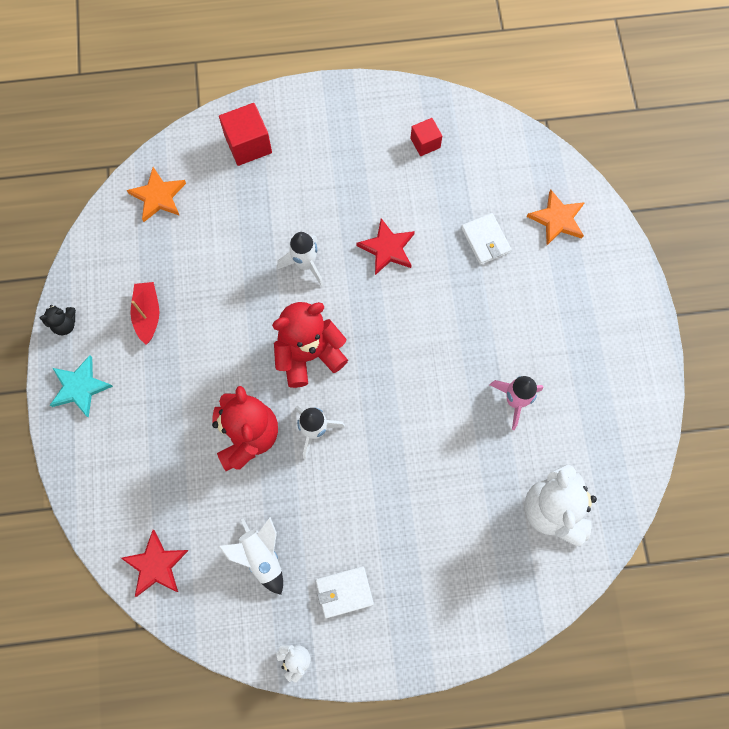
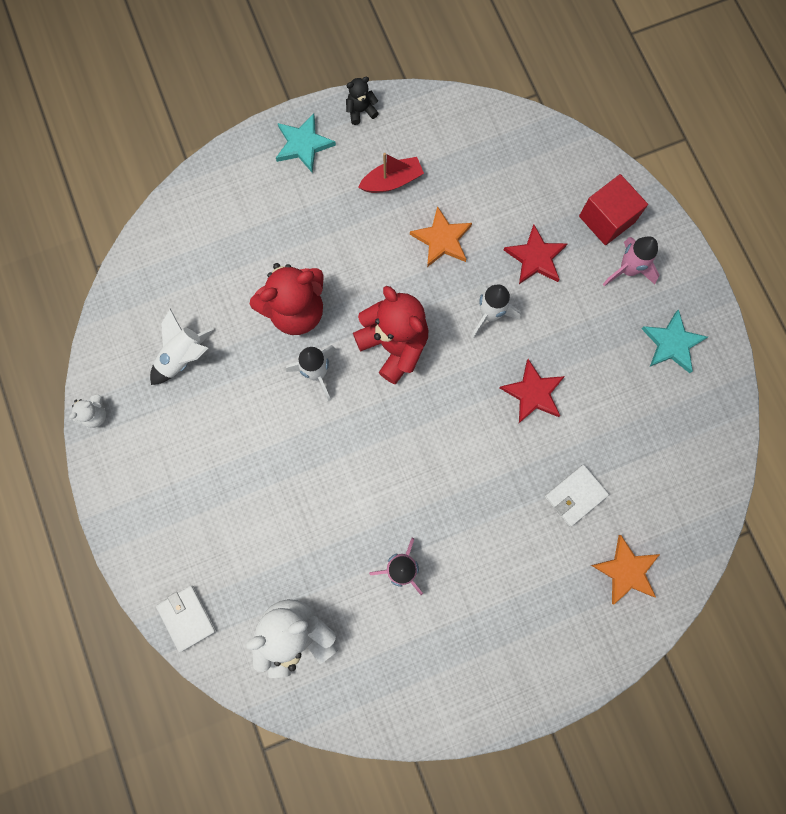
camera: 75 degrees right, 5 degrees up
black teddy bear [40,305,76,335] -> black teddy bear turned 105 degrees clockwise [346,77,379,125]
red star [121,530,189,597] -> red star moved to [504,225,568,284]
orange star [127,167,186,222] -> orange star moved to [410,206,472,267]
white wallet [316,566,374,619] -> white wallet moved to [156,586,216,652]
red cube [410,118,442,156] -> none
none -> pink rocket [603,236,660,286]
none -> turquoise star [642,309,708,373]

